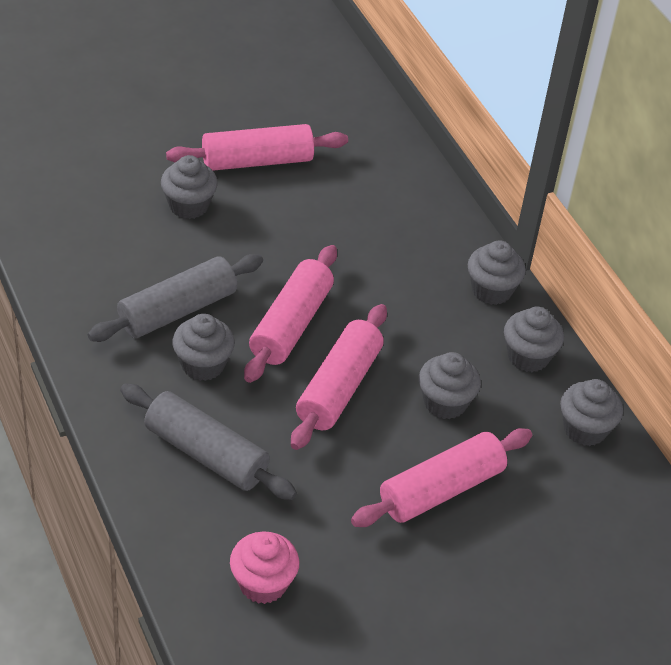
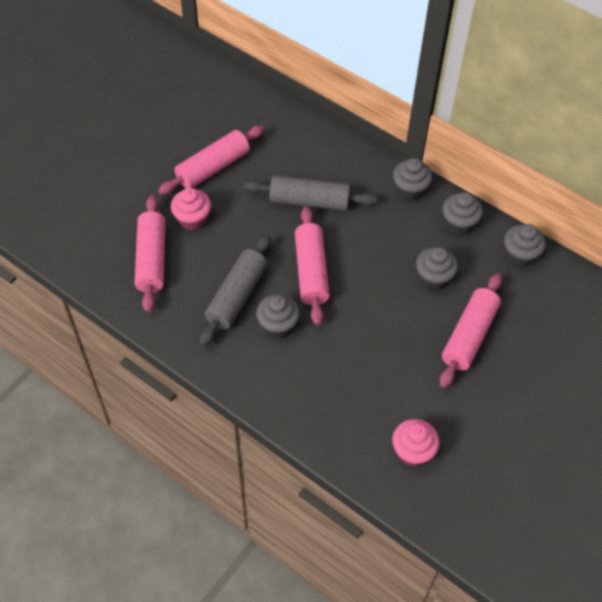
camera: 25 degrees left, 10 degrees up
grey rolling pin [120,384,297,500] -> grey rolling pin moved to [243,175,377,211]
grey cupcake [161,155,218,219] -> pink cupcake [171,188,211,231]
pink rolling pin [291,304,387,450] -> pink rolling pin moved to [135,195,166,312]

